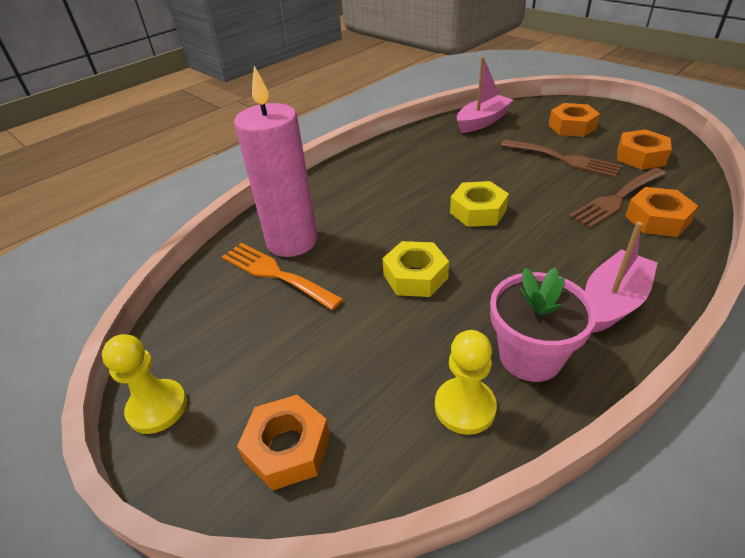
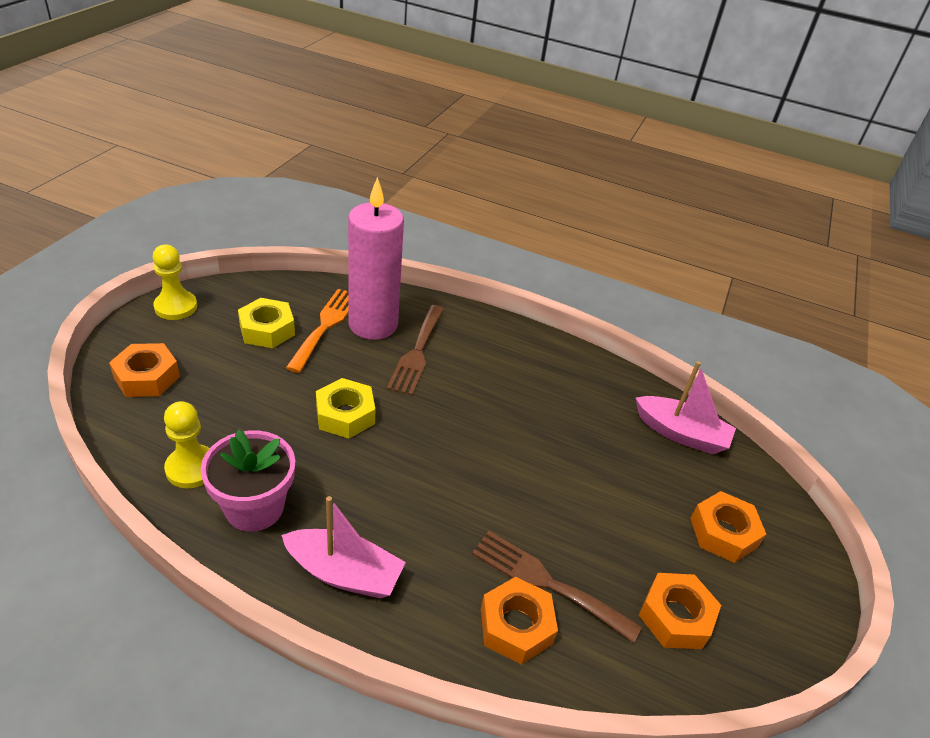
camera: 60 degrees right, 0 degrees up
yellow nut [450,181,509,227] -> yellow nut moved to [238,298,295,348]
brown fork [500,139,622,178] -> brown fork moved to [387,305,444,396]

